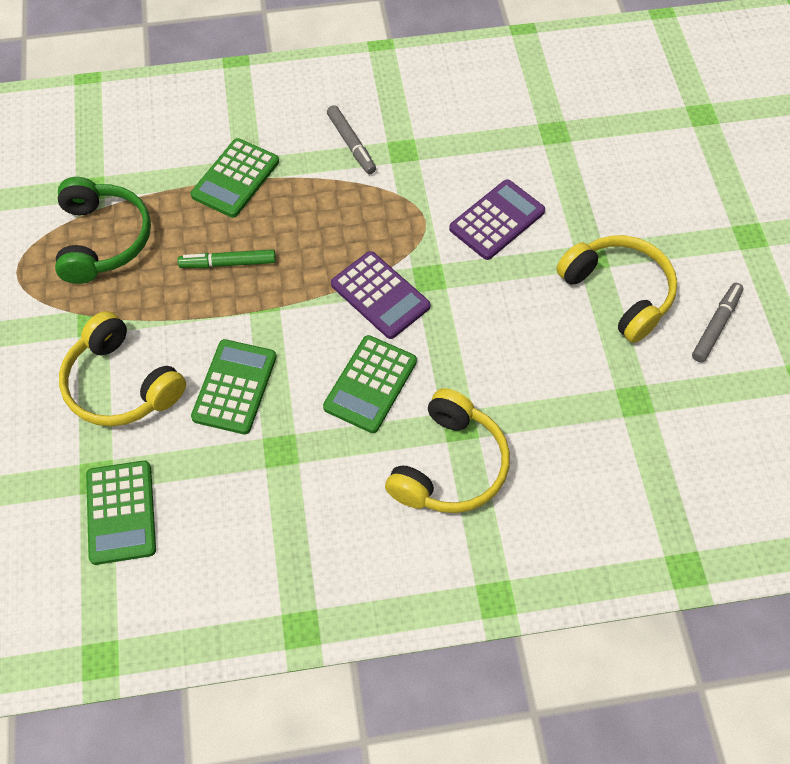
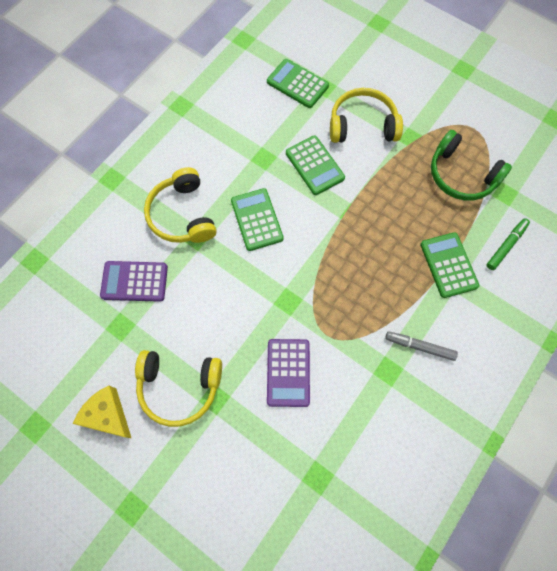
camera: 135 degrees right, 10 degrees up
green marker [178,249,276,268] -> green marker moved to [486,218,530,270]
purple calculator [331,251,430,339] -> purple calculator moved to [100,261,168,302]
grey marker [692,283,743,362] -> yellow cheese [73,386,131,438]

